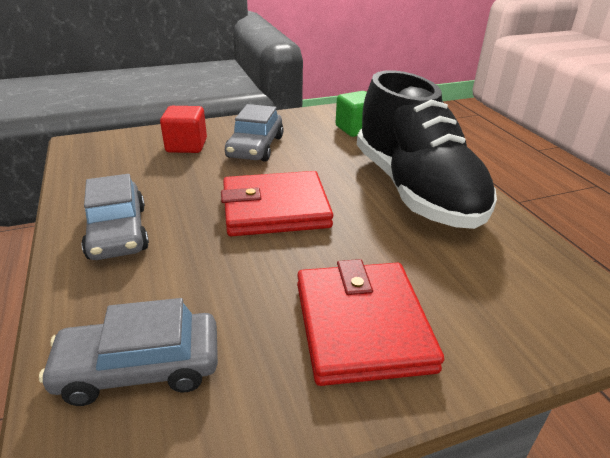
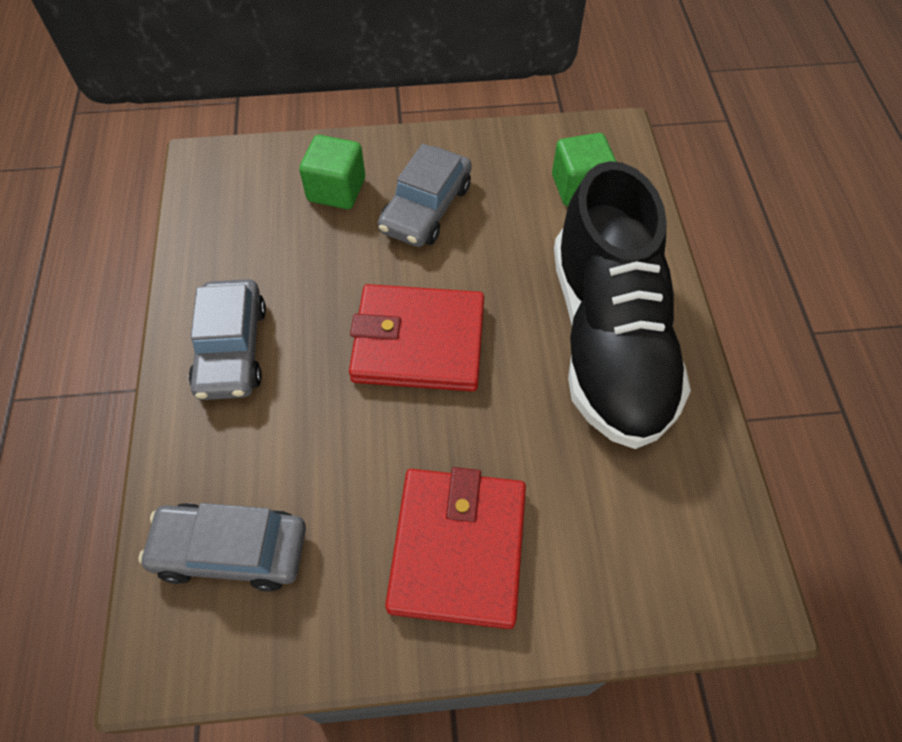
camera: 15 degrees right, 25 degrees up
red cube [160,106,207,153] -> green cube [299,135,365,209]

